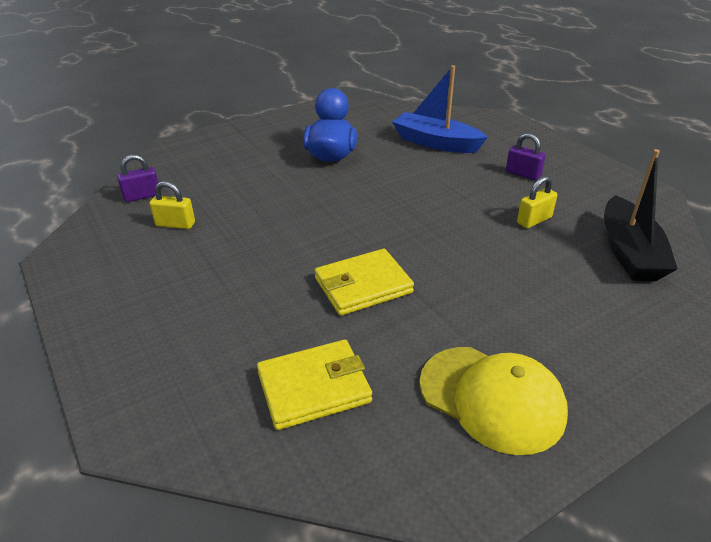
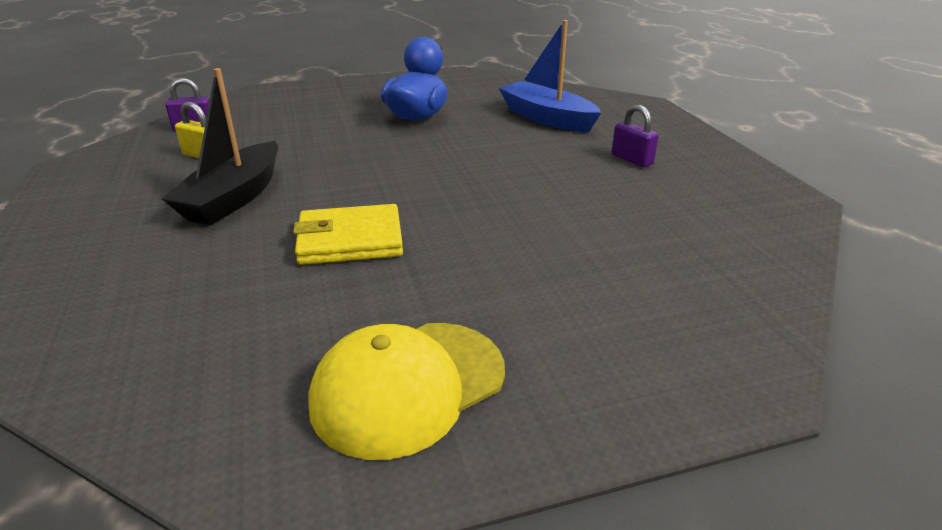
camera: 15 degrees right, 5 degrees down
yellow wallet [257,340,372,430] -> none
yellow cap [419,347,568,455] -> yellow cap turned 90 degrees clockwise [309,323,505,460]
yellow padlock [517,176,557,228] -> none
black boat [604,149,678,281] -> black boat moved to [162,68,278,225]

